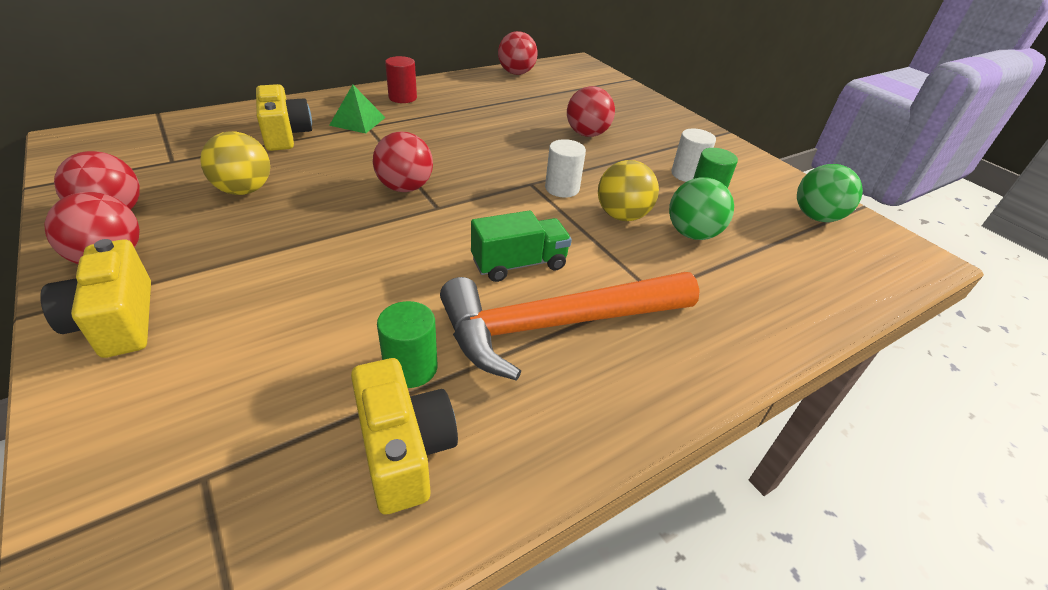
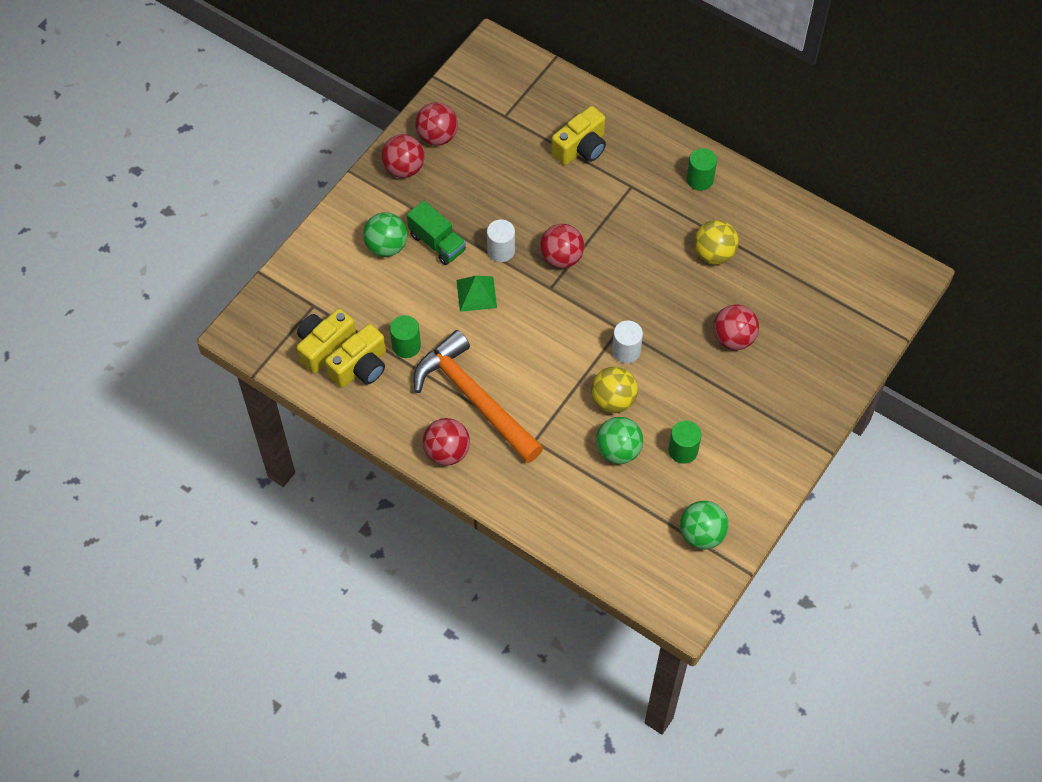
camera: 70 degrees right, 20 degrees up
yellow camera [40,239,151,358] -> yellow camera moved to [296,309,356,374]
yellow ball [200,131,270,195] -> yellow ball moved to [694,220,739,265]
green pyramid [329,85,386,134] -> green pyramid moved to [456,276,497,312]
red cylinder [385,56,417,103] -> green cylinder [687,148,717,191]
green truck [471,210,572,282] -> green truck moved to [407,201,466,265]
red ball [498,31,538,75] -> red ball moved to [423,418,470,466]
white cylinder [671,128,716,182] -> white cylinder moved to [487,220,515,262]
none -> green ball [363,212,408,257]

